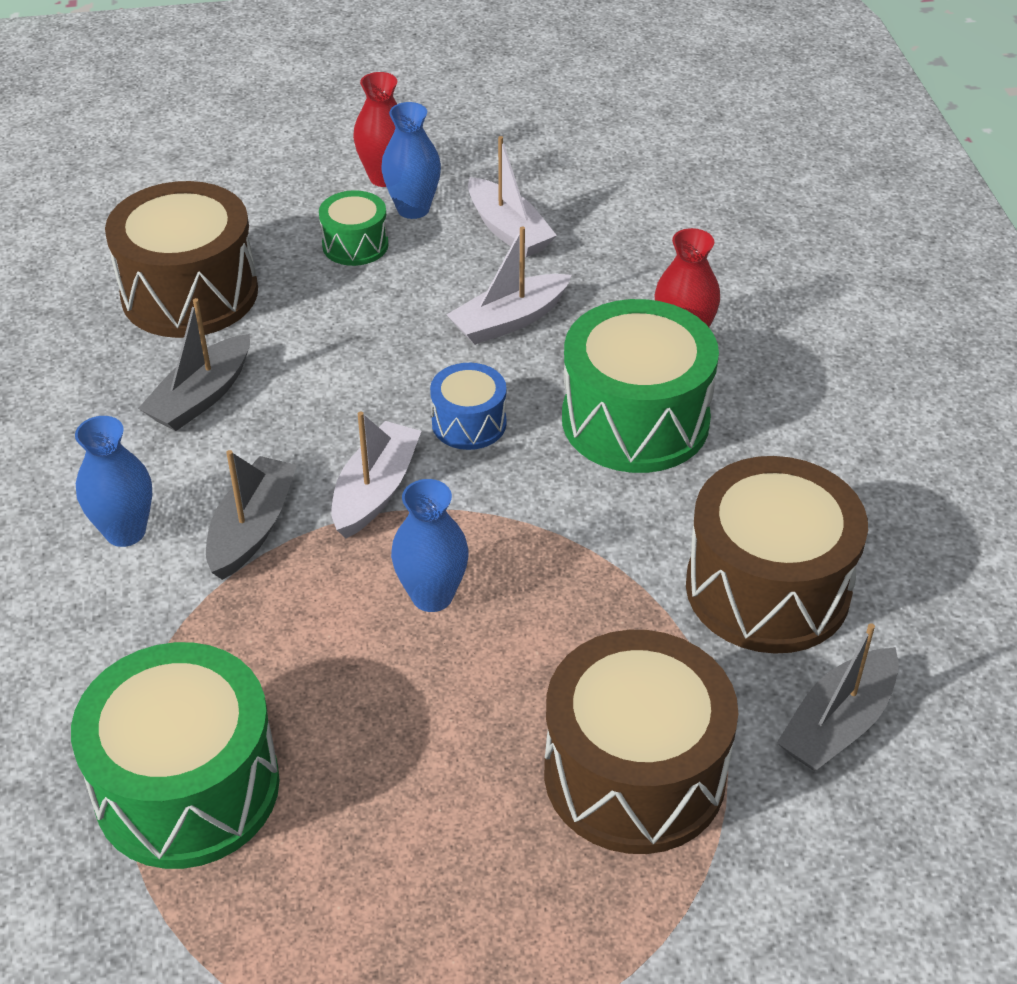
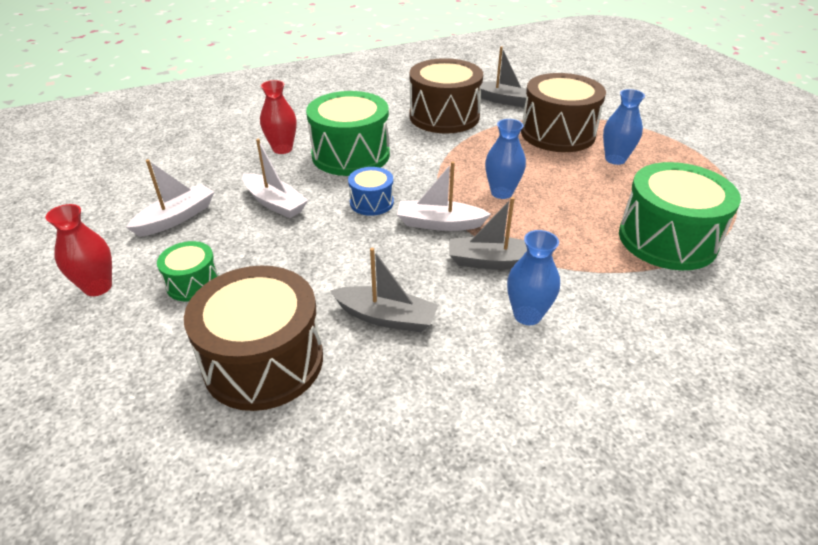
camera: 105 degrees left, 5 degrees down
blue vase [381,102,441,219] -> blue vase moved to [603,89,645,165]

